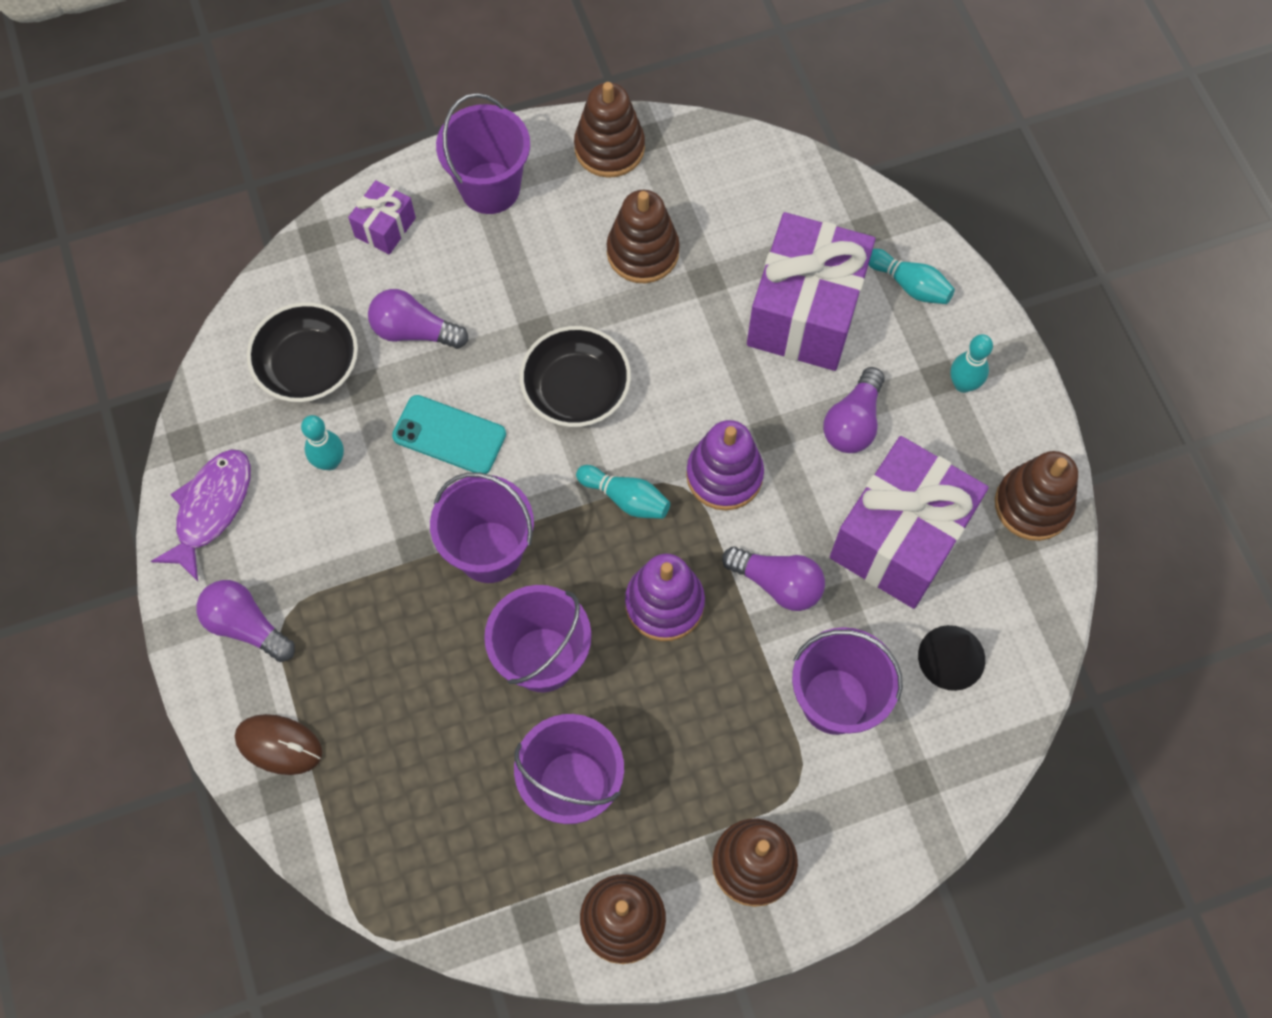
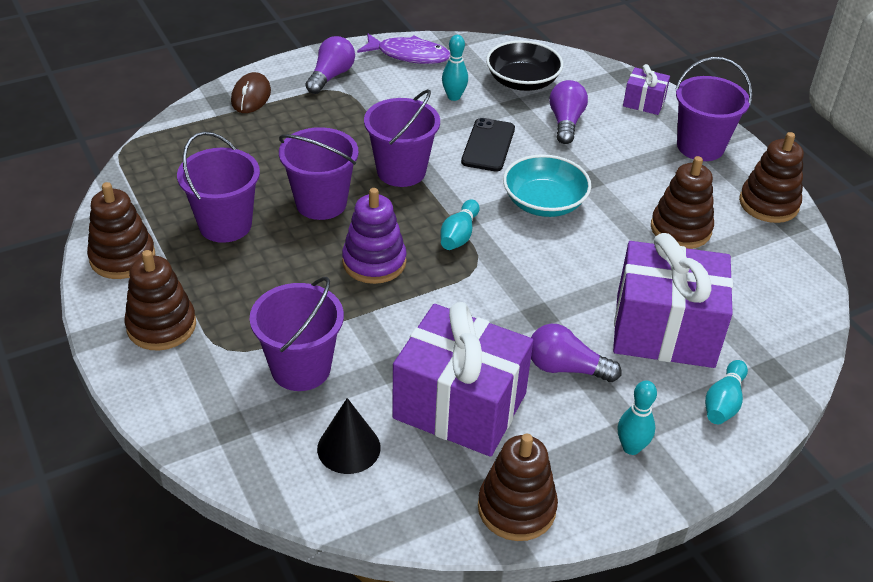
camera: 80 degrees right, 25 degrees down
turquoise phone [392,395,506,474] -> black phone [461,118,515,172]
black bowl [520,326,631,427] -> turquoise bowl [503,154,591,217]
purple stacking toy [686,420,764,511] -> none
purple light bulb [722,547,825,611] -> none

